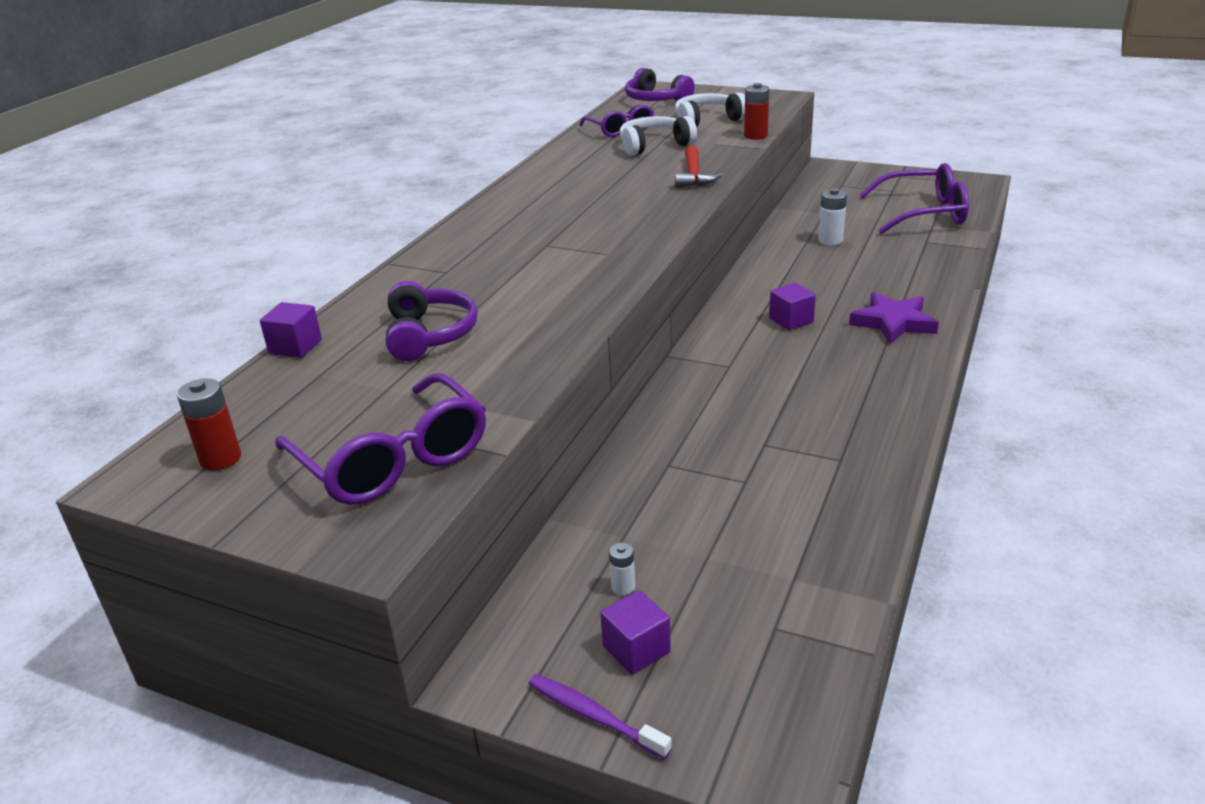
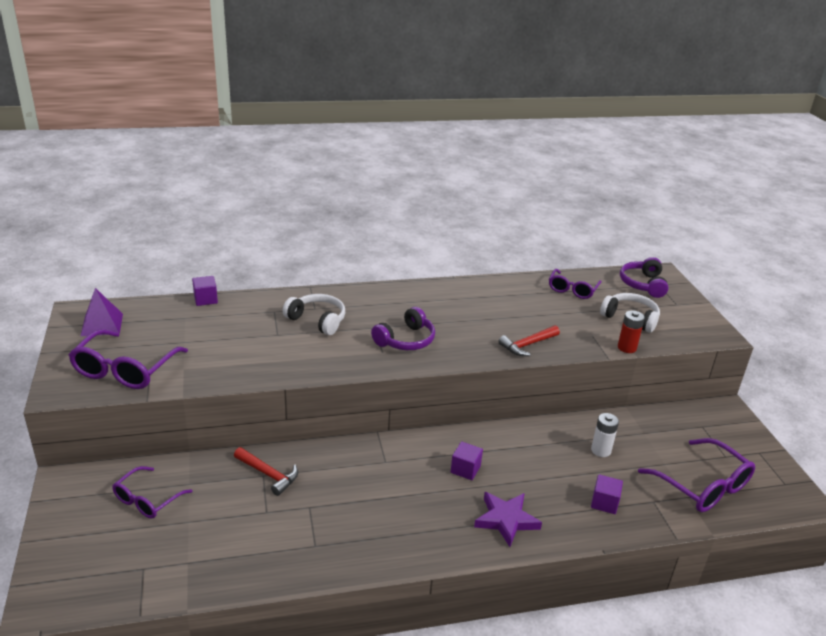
camera: 50 degrees right, 0 degrees up
red battery [177,378,241,470] -> purple pyramid [81,288,123,336]
purple headphones [386,281,478,361] -> purple headphones moved to [371,307,435,350]
purple toothbrush [528,674,672,759] -> none
purple cube [600,590,671,675] -> purple cube moved to [591,474,623,514]
white battery [609,543,635,595] -> purple glasses [112,466,193,519]
white headphones [620,116,697,156] -> white headphones moved to [283,294,345,335]
none -> red hammer [234,447,298,496]

